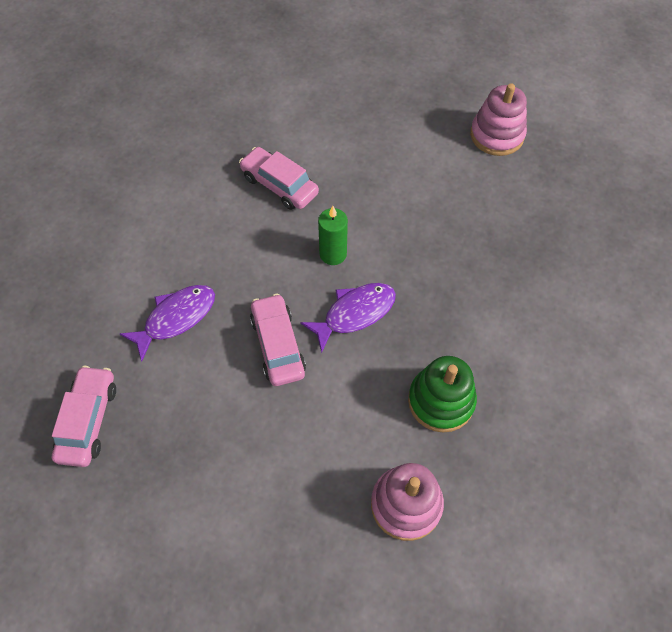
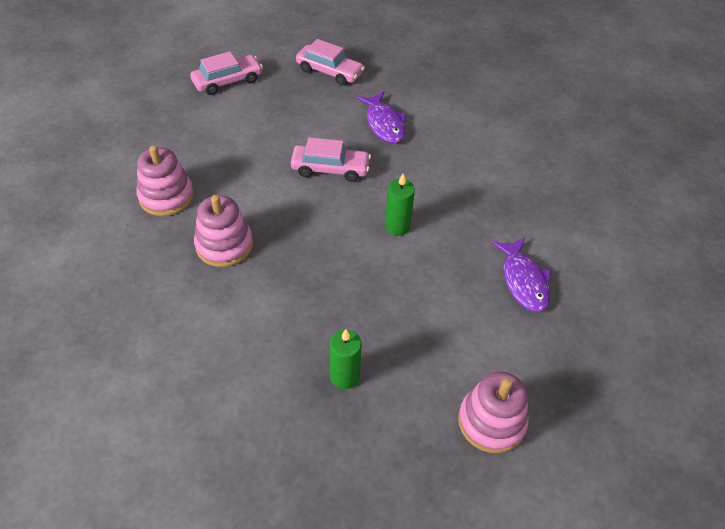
camera: 110 degrees right, 10 degrees down
pink car [239,147,319,210] -> pink car moved to [190,51,263,95]
purple fish [300,283,396,353] -> purple fish moved to [492,237,551,312]
green stacking toy [408,356,477,432] -> pink stacking toy [194,195,253,267]
none -> green candle [330,329,362,389]

